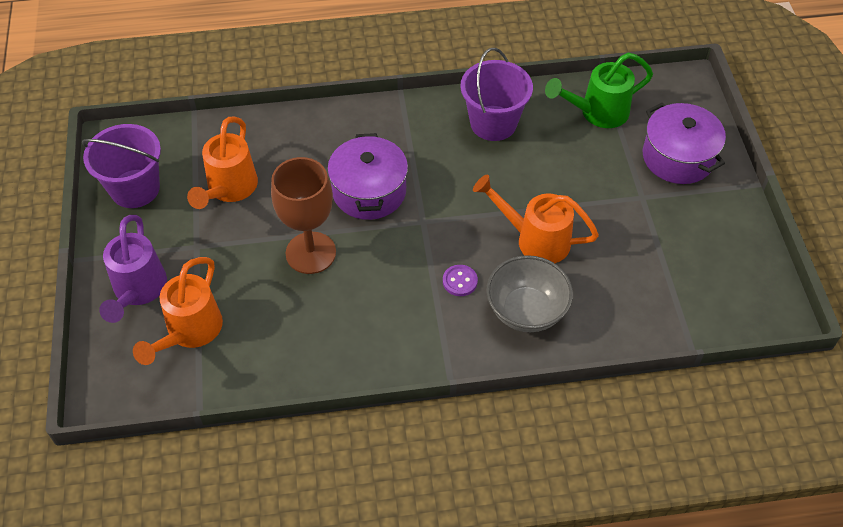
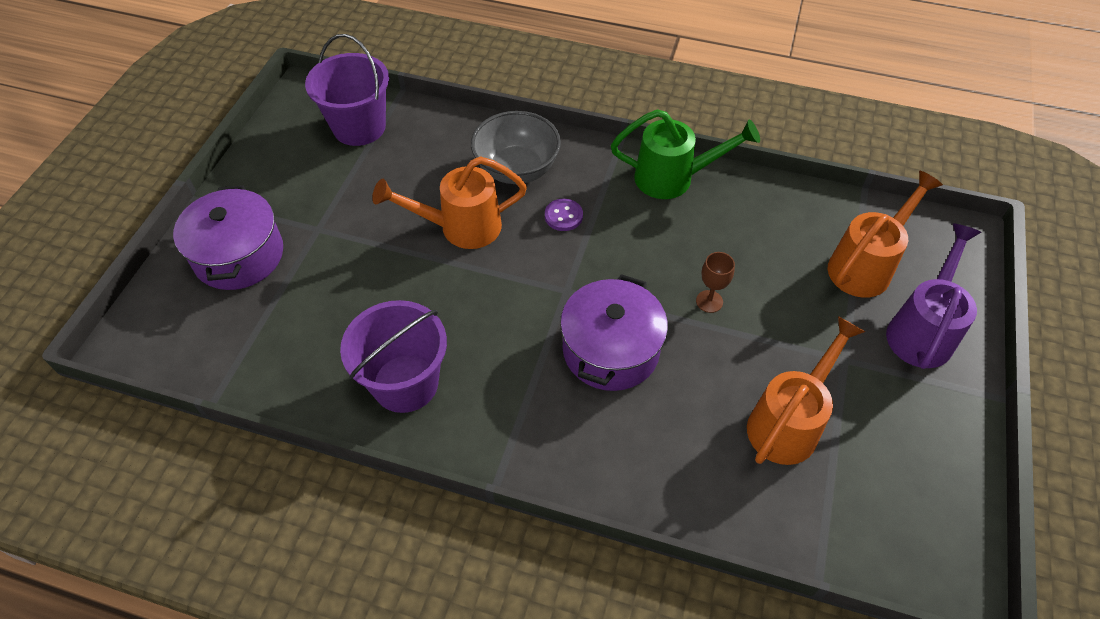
camera: 155 degrees left, 0 degrees up
purple bucket [82,124,161,208] -> purple bucket moved to [305,34,389,146]
brown goblet [271,157,336,274] -> brown goblet [696,252,735,313], size x0.44
orange watering can [473,174,599,263] -> orange watering can turned 120 degrees clockwise [372,156,527,249]
green watering can [545,53,653,128] -> green watering can moved to [611,109,760,199]

